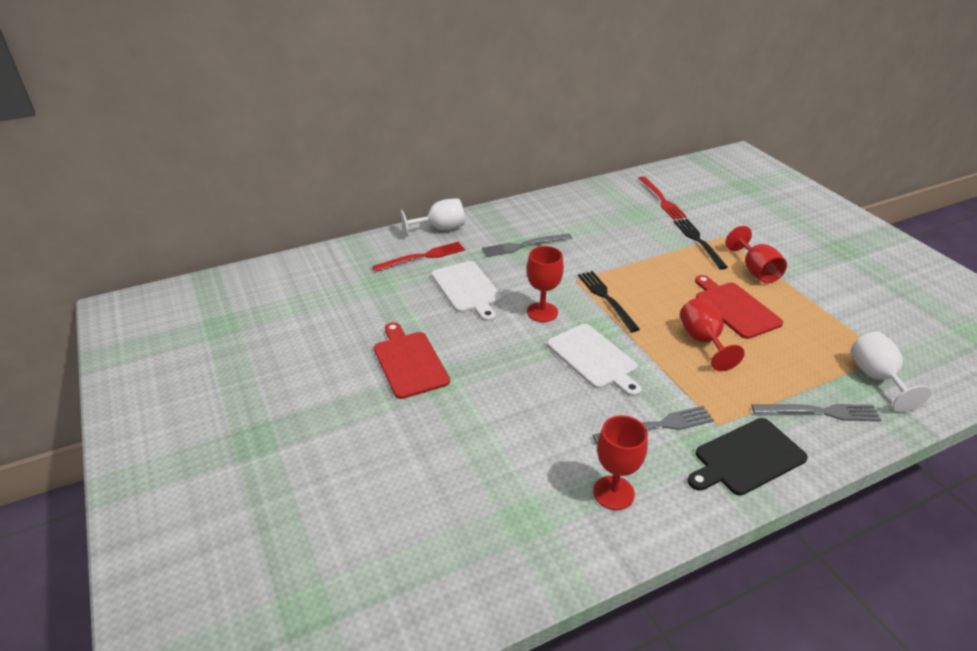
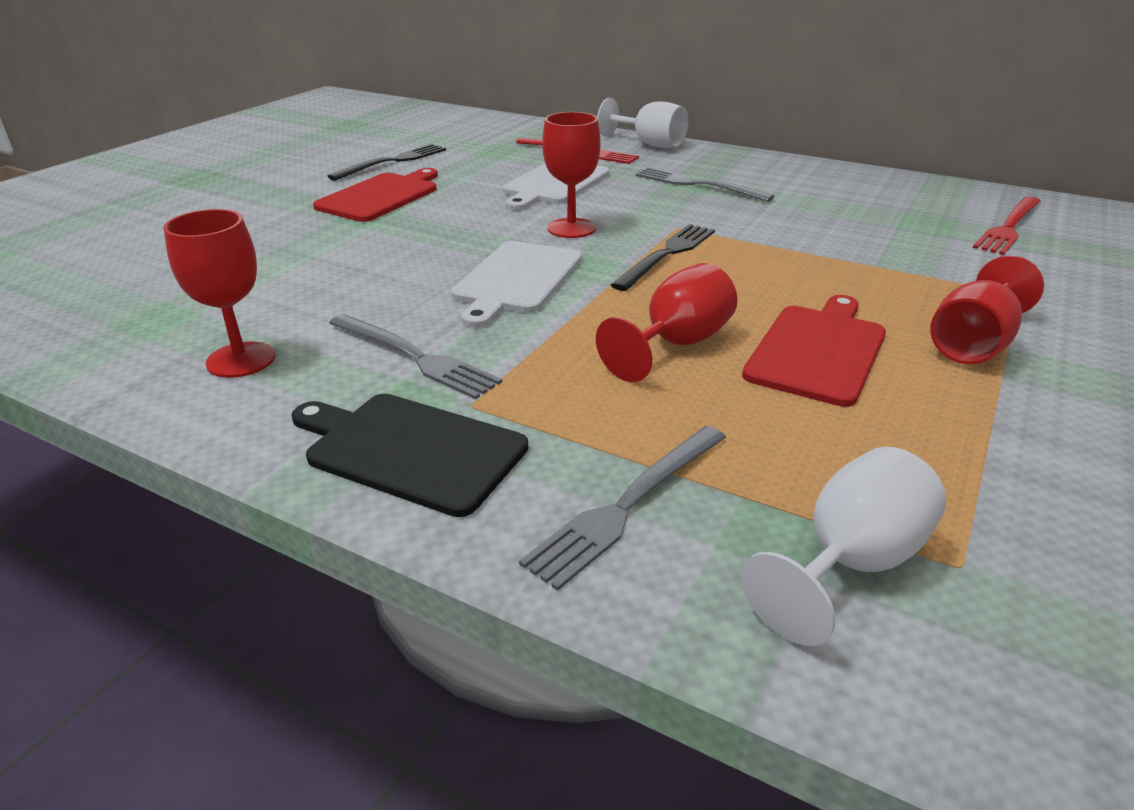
camera: 55 degrees right, 5 degrees down
black fork [674,219,728,270] -> black fork moved to [328,144,446,181]
grey fork [751,404,881,421] -> grey fork turned 75 degrees clockwise [519,426,726,591]

